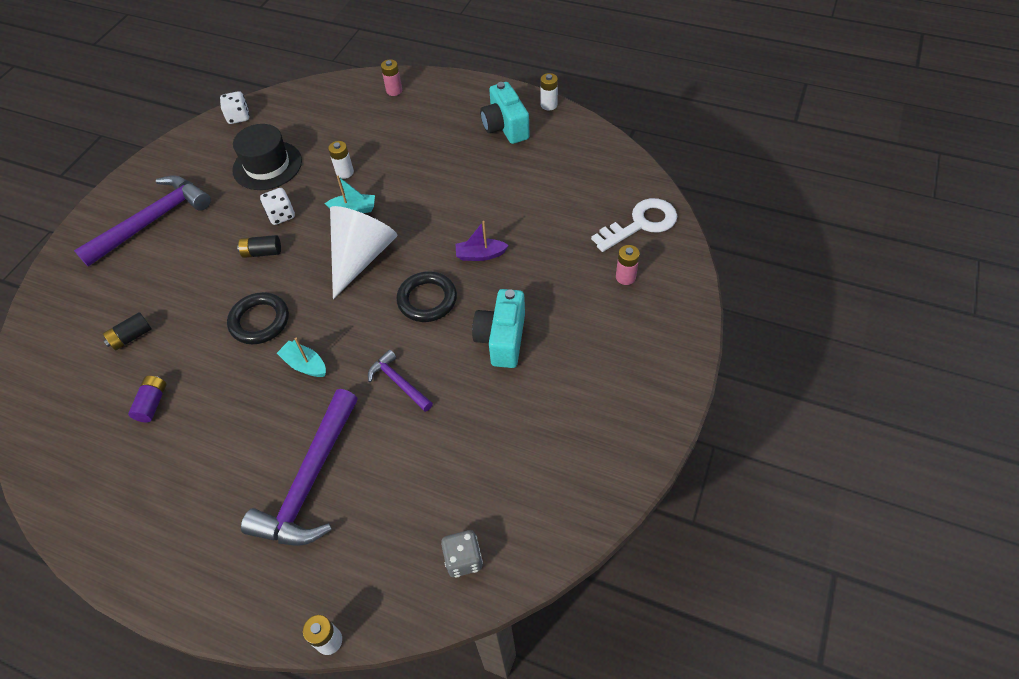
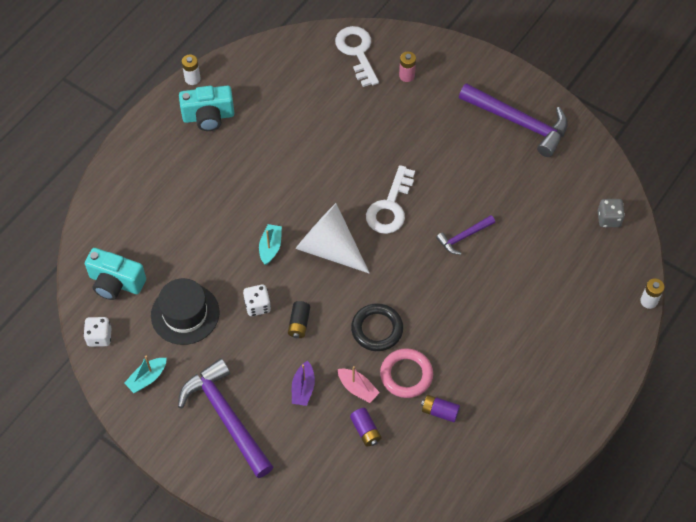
camera: 80 degrees left, 5 degrees up
black battery [103,312,152,351] -> purple battery [350,408,381,447]
purple hammer [241,389,358,546] -> purple hammer moved to [459,83,568,157]
turquoise boat [277,338,326,377] -> turquoise boat moved to [124,356,167,393]
white battery [328,141,354,179] -> none
pink battery [381,59,402,96] -> none
black ring [396,271,457,322] -> white key [366,165,415,234]
purple boat [456,221,509,261] -> purple boat moved to [292,361,315,406]
turquoise camera [472,289,525,368] -> turquoise camera moved to [85,248,146,300]
none -> pink boat [338,366,380,403]
none -> pink ring [380,348,433,398]

